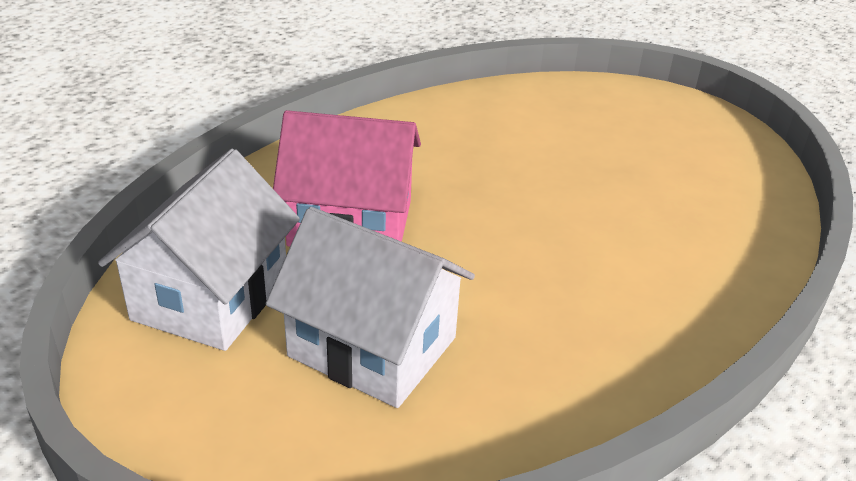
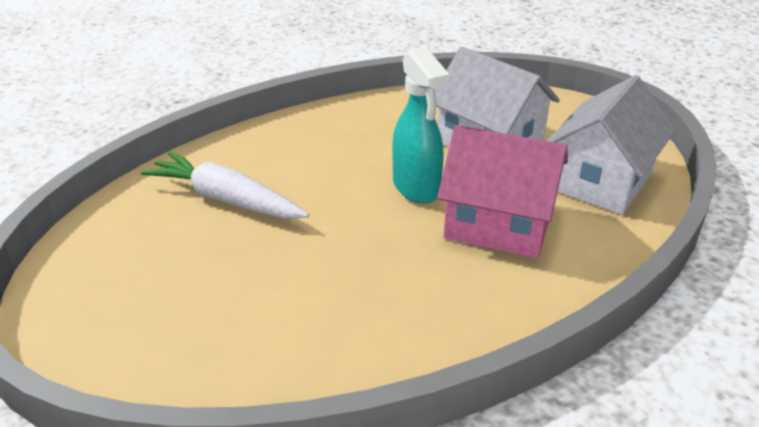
camera: 165 degrees left, 0 degrees up
none -> white carrot [141,151,309,219]
none -> turquoise spray bottle [392,47,450,204]

